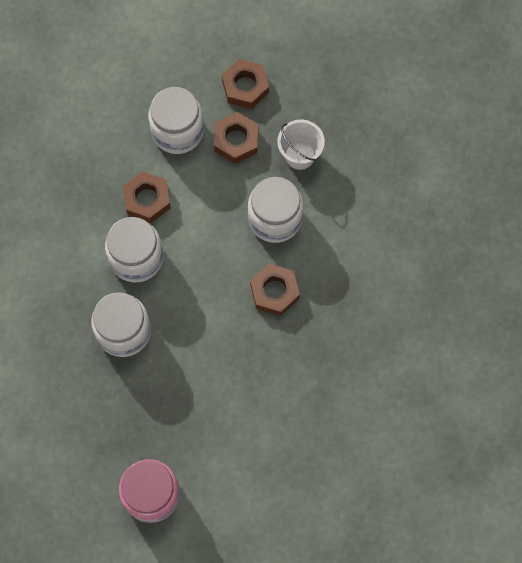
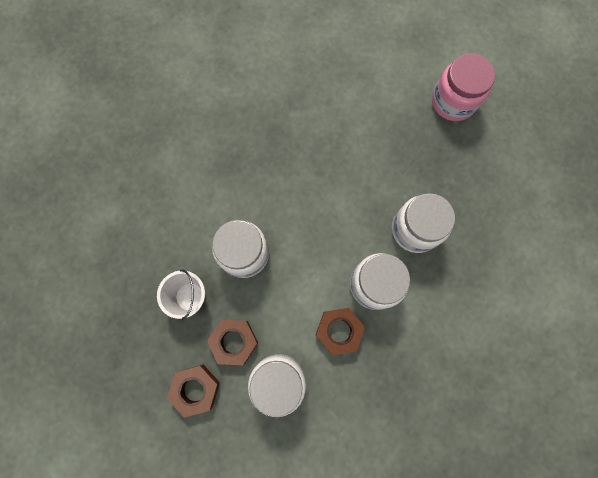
camera: 150 degrees left, 5 degrees up
brown nut [250,264,300,316] -> none

